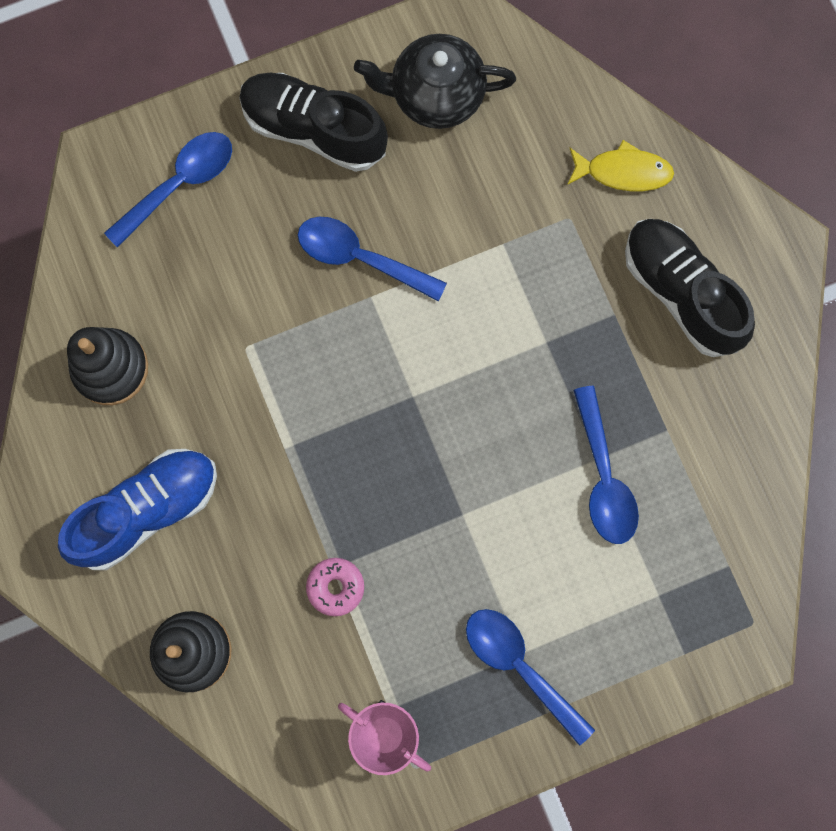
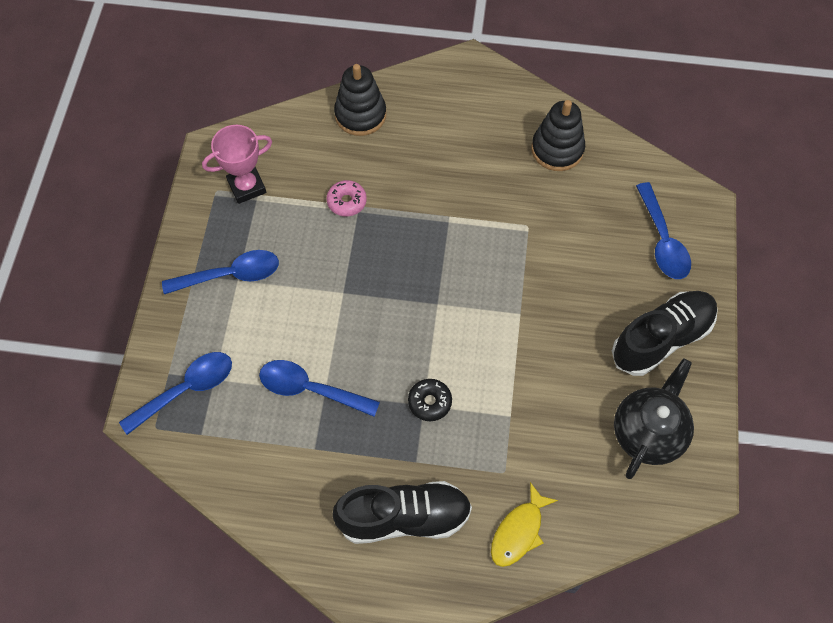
camera: 120 degrees right, 15 degrees down
blue shoe [58,449,217,570] -> none
blue spoon [298,217,447,302] -> blue spoon moved to [119,352,232,435]
none -> black donut [408,379,452,421]

